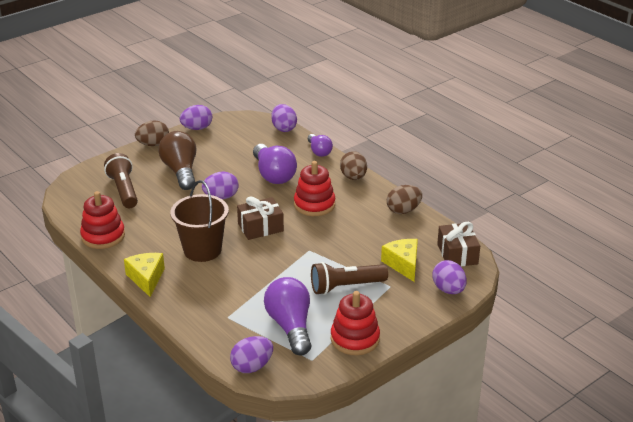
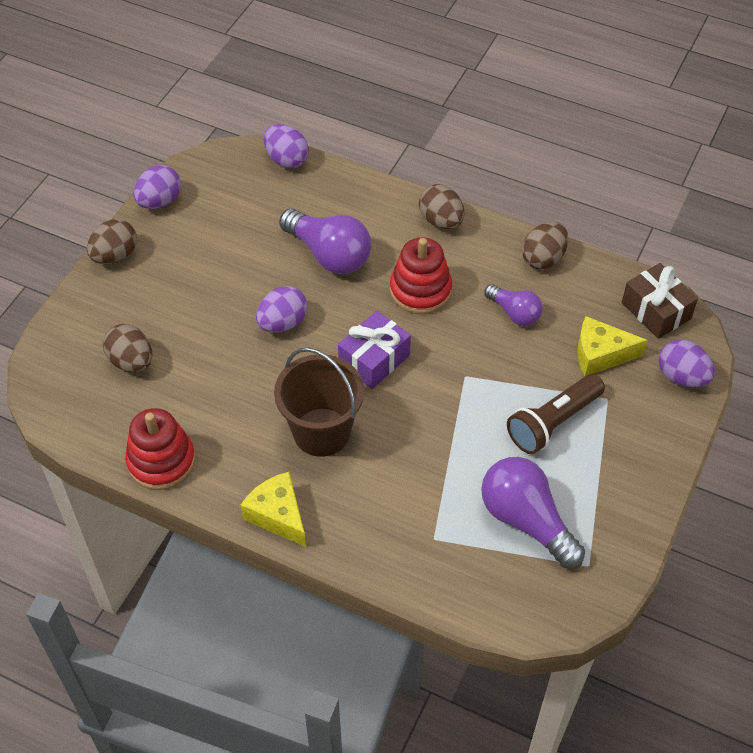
camera: 25 degrees left, 20 degrees up
brown flashlight [104,153,138,208] -> brown egg [103,324,152,372]
brown light bulb [158,131,196,190] -> none
purple egg [230,336,273,373] -> none
brown gift [237,196,284,240] -> purple gift [338,311,411,389]
purple light bulb [308,134,333,157] -> purple light bulb moved to [484,284,543,326]
red stacking toy [331,291,380,355] -> none
yellow cheese [381,239,418,282] -> yellow cheese turned 45 degrees counterclockwise [577,316,648,376]

